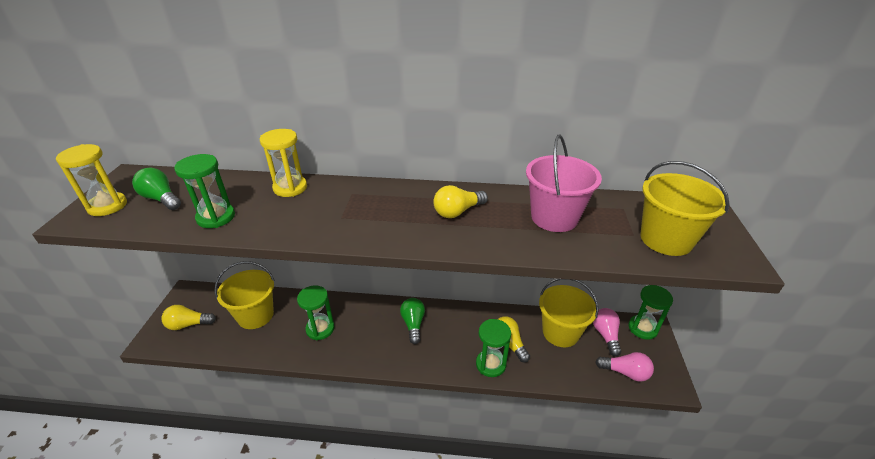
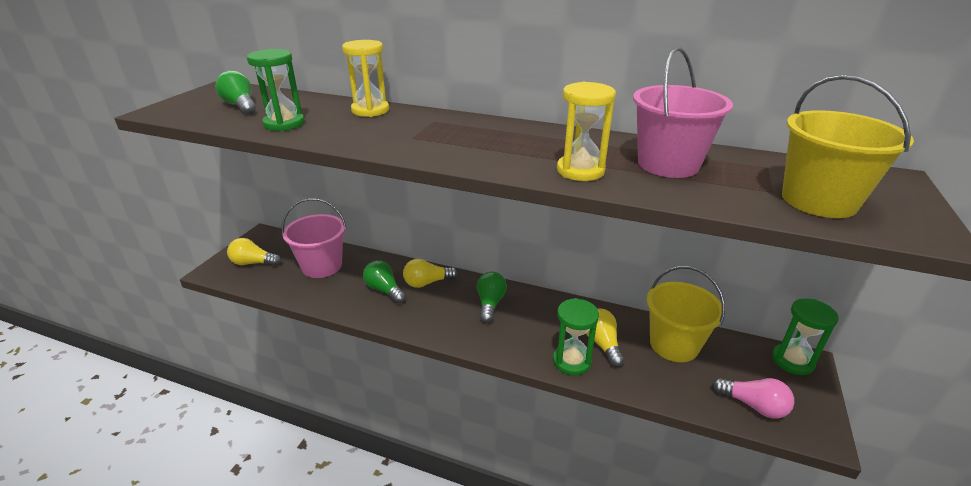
camera: 15 degrees right, 5 degrees down
yellow hourglass [56,144,127,216] -> yellow hourglass moved to [557,82,616,181]
yellow bucket [214,261,275,329] -> pink bucket [282,198,347,278]
green hourglass [297,285,335,340] -> green light bulb [363,260,406,304]
yellow light bulb [433,185,488,218] -> yellow light bulb moved to [403,259,458,288]
pink light bulb [593,308,621,356] -> none

